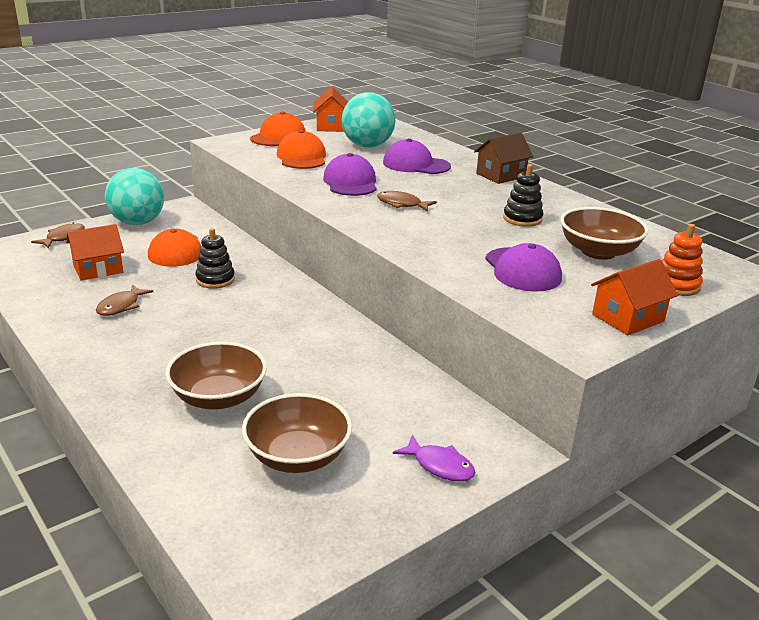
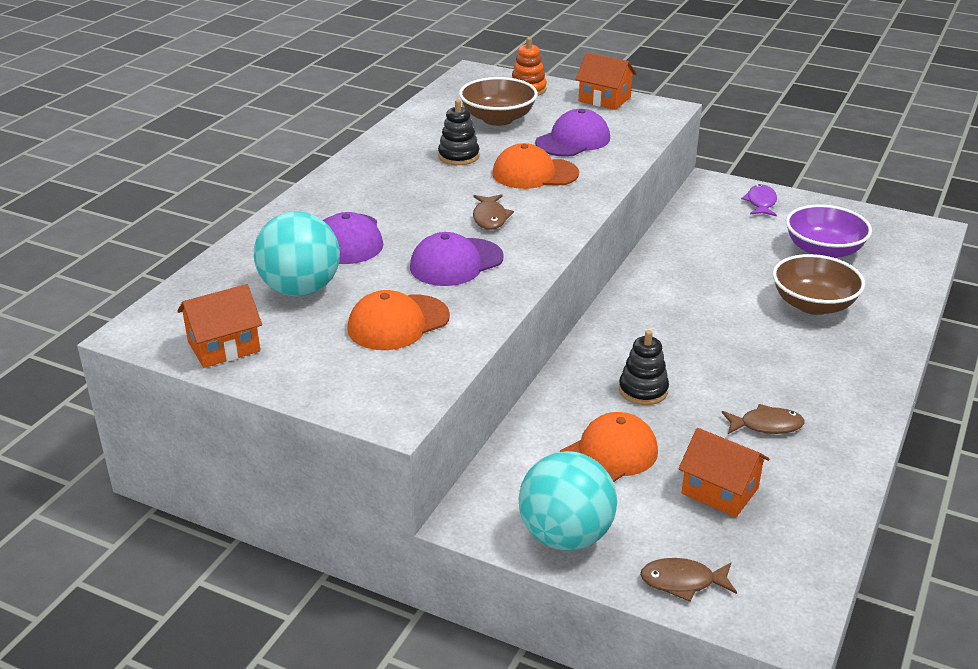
camera: 115 degrees left, 5 degrees up
brown bowl [242,393,352,473] -> purple bowl [786,204,872,258]
orange cap [250,111,306,146] -> orange cap moved to [492,143,579,189]
brown house [474,133,533,184] -> none

